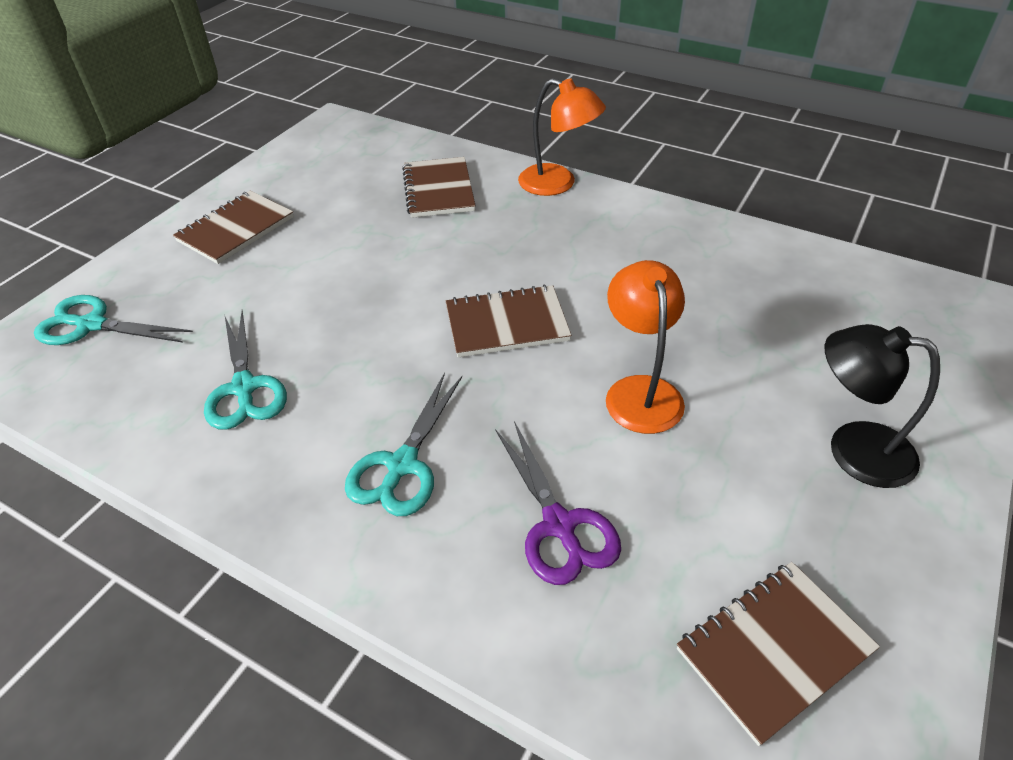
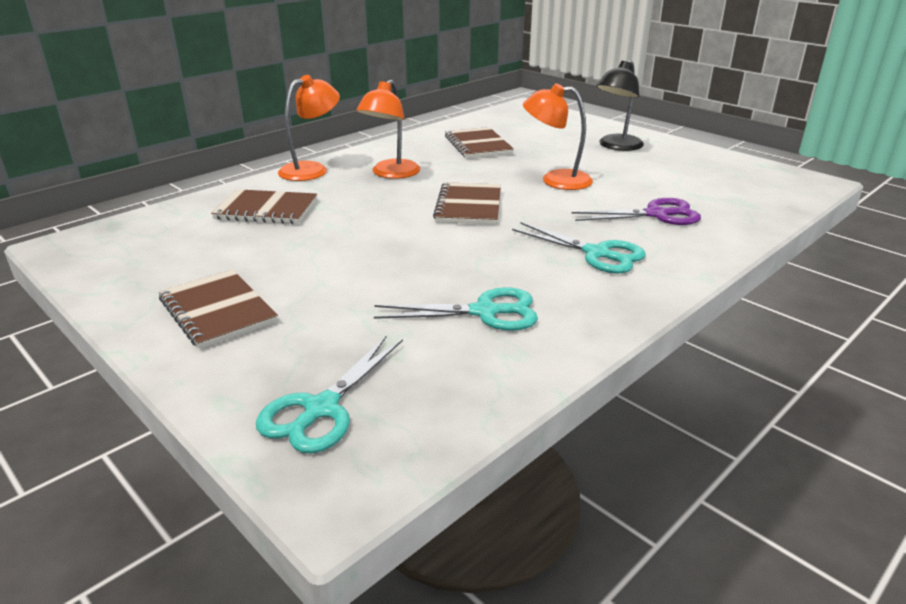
camera: 75 degrees left, 15 degrees down
brown notebook [677,562,880,746] -> brown notebook moved to [445,127,514,158]
none -> orange lamp [356,80,420,179]

